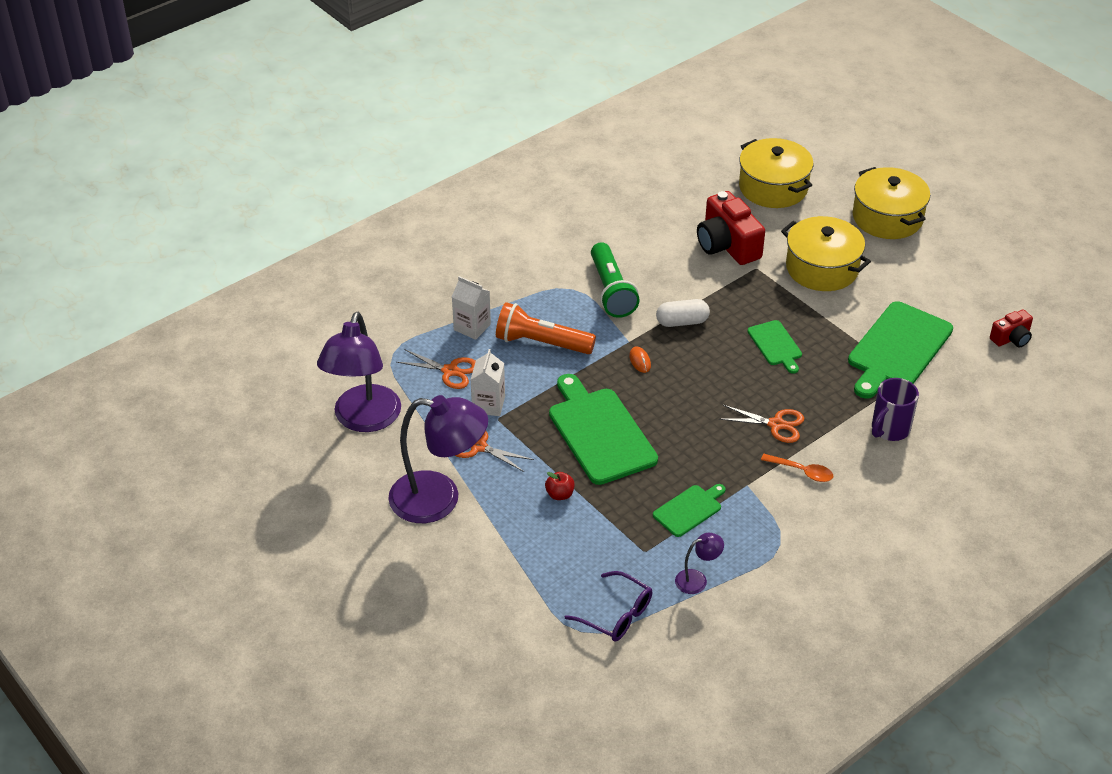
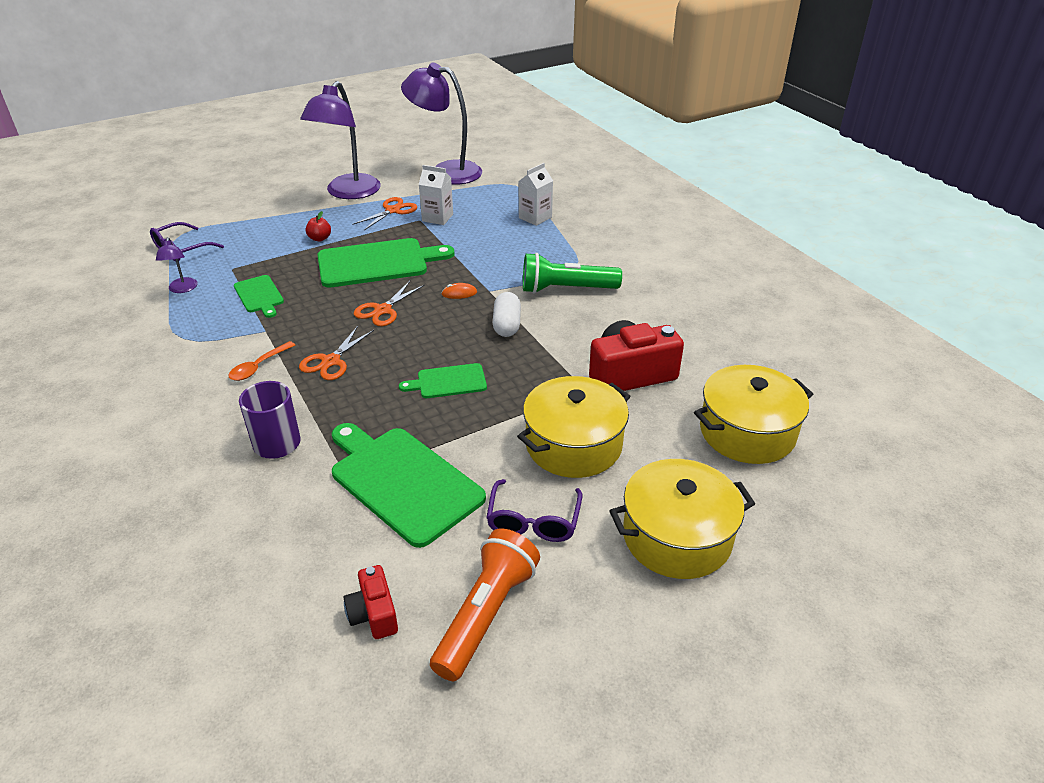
camera: 100 degrees right, 5 degrees down
orange scissors [396,349,476,389] -> orange scissors moved to [354,281,425,326]
orange flashlight [496,302,596,354] -> orange flashlight moved to [430,528,540,681]
none -> purple glasses [486,479,582,542]

